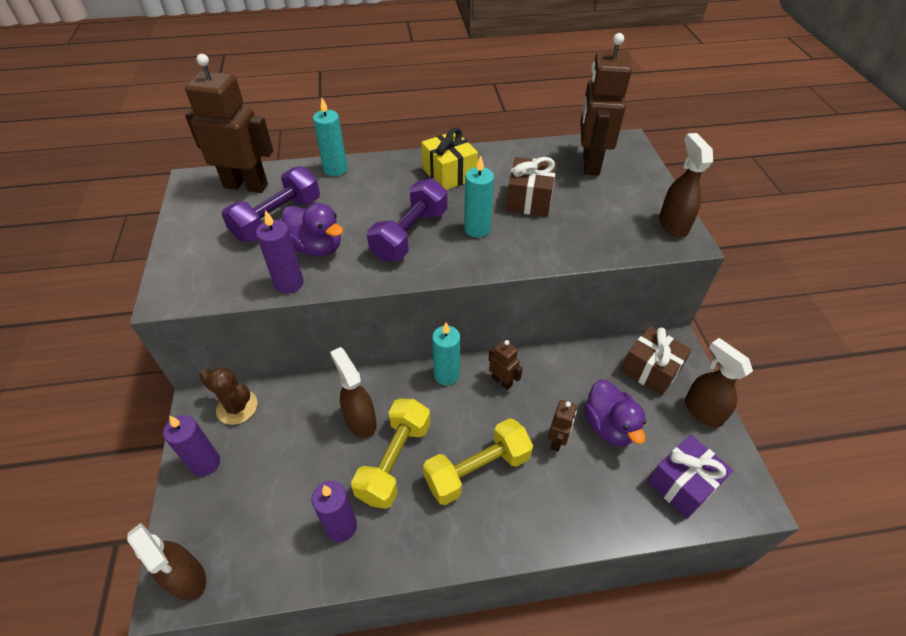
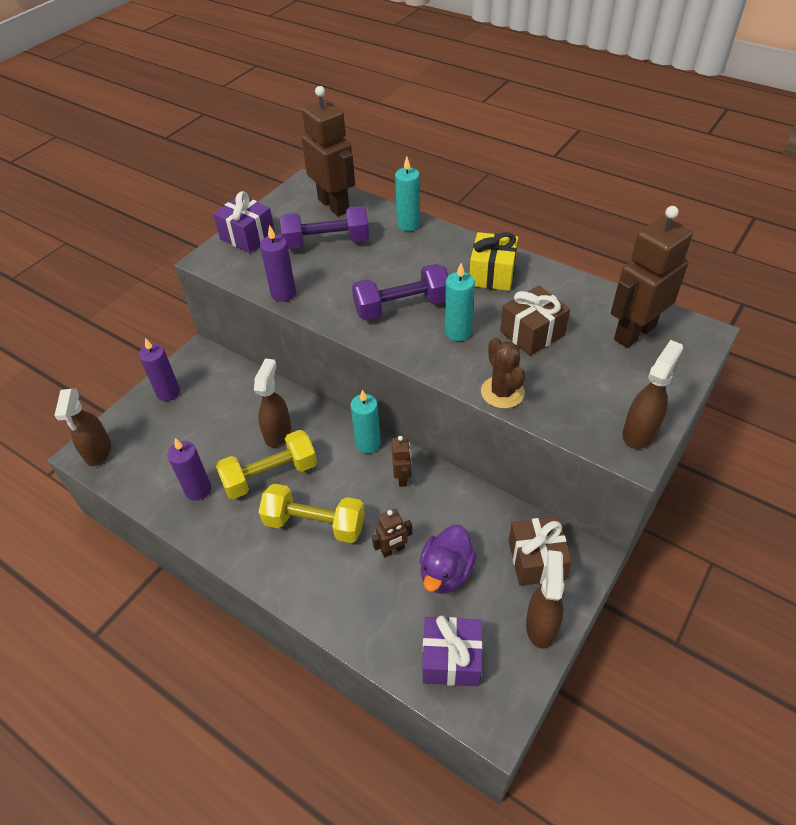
camera: 45 degrees right, 0 degrees up
brown cactus [199,367,258,425] -> brown cactus moved to [481,337,526,409]
purple duck [282,203,343,257] -> none
none -> purple gift [213,191,275,253]

